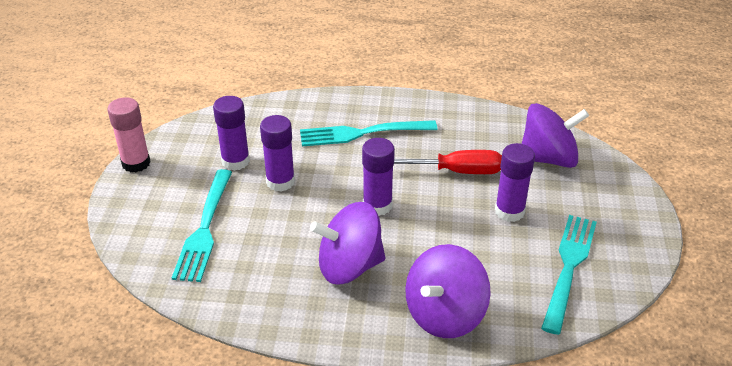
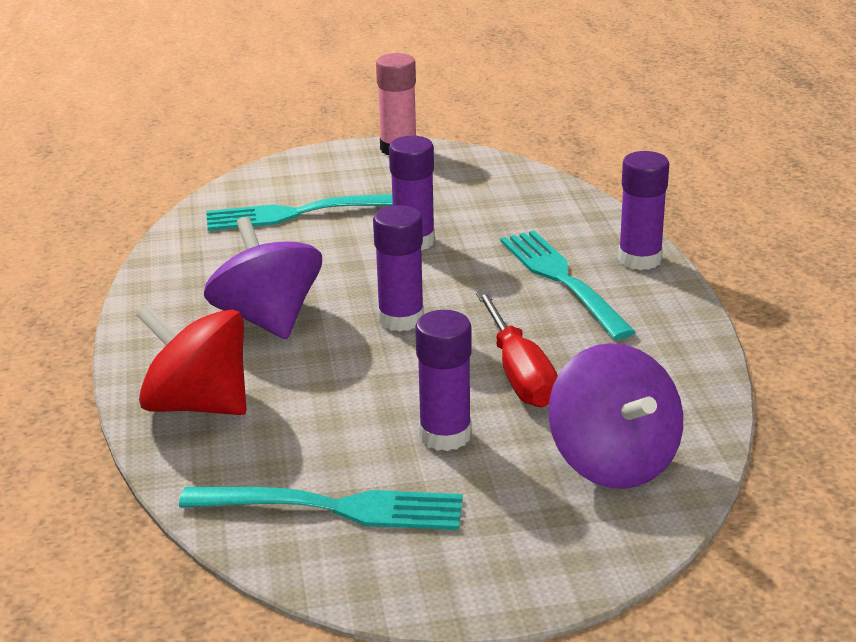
camera: 75 degrees right, 10 degrees down
purple glue stick [213,96,250,171] -> purple glue stick moved to [618,151,669,270]
purple spinning top [405,244,491,338] -> red spinning top [136,305,246,415]

